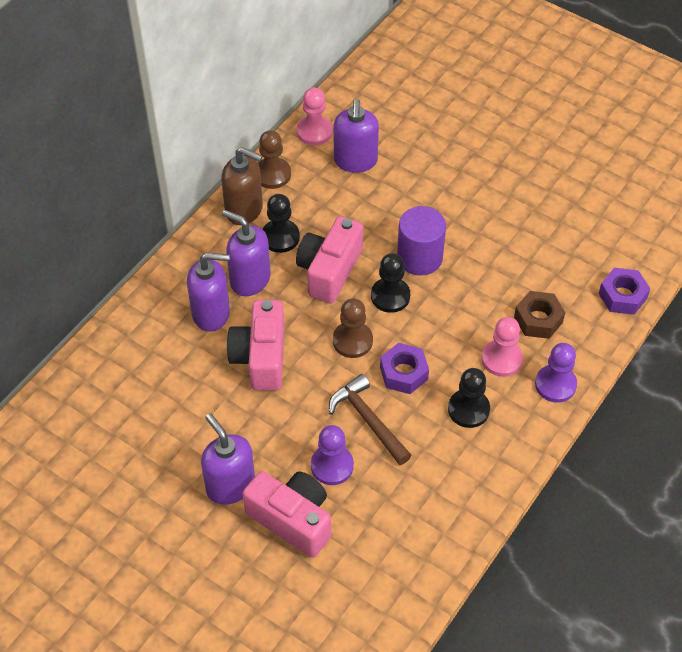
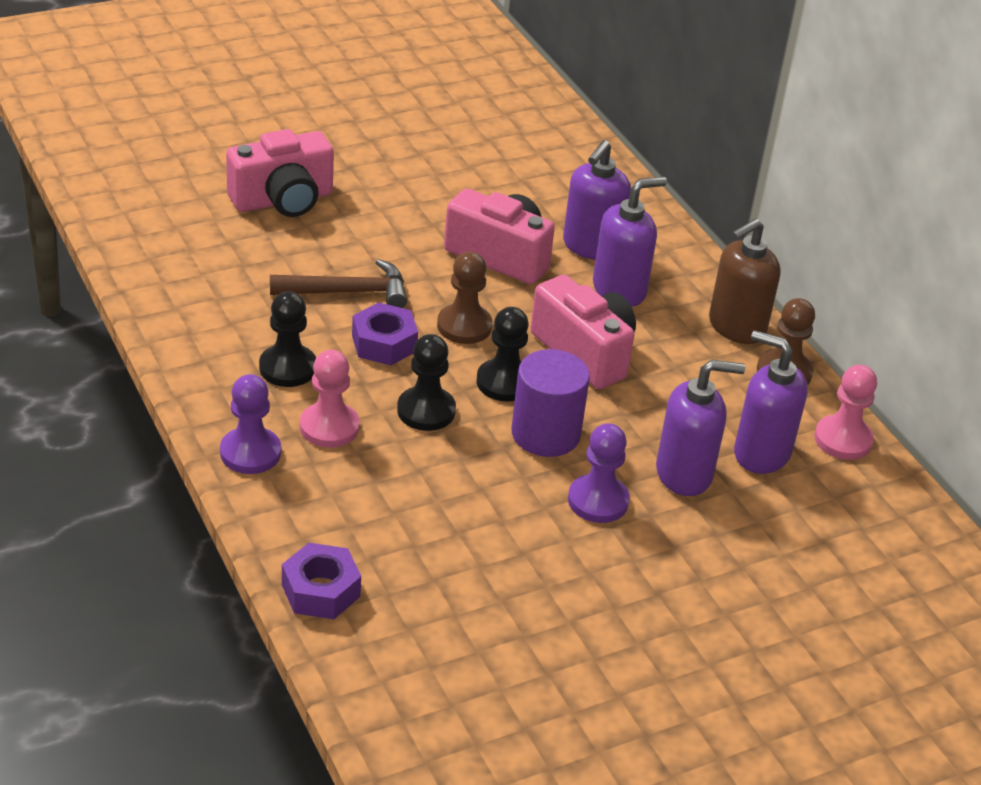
camera: 115 degrees right, 15 degrees down
purple soap dispenser [201,413,255,505] -> purple soap dispenser moved to [656,360,745,496]
black pawn [262,194,300,253] -> black pawn moved to [397,334,456,431]
purple pawn [311,425,354,485] -> purple pawn moved to [568,423,630,523]
brown nut [514,291,565,339] -> none

